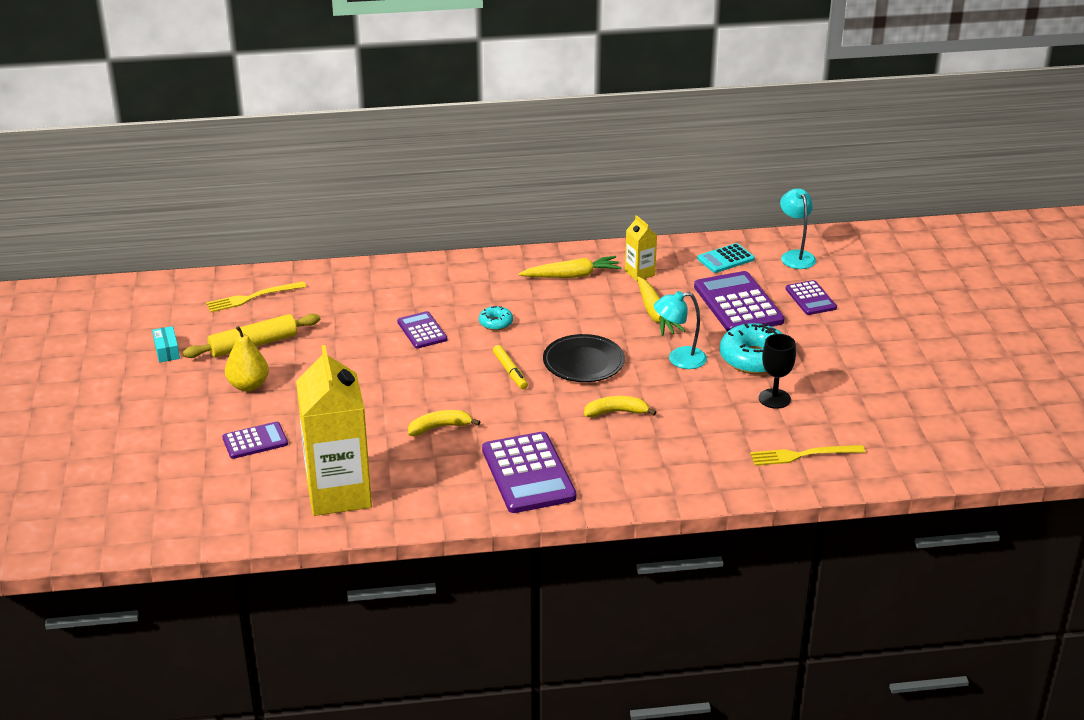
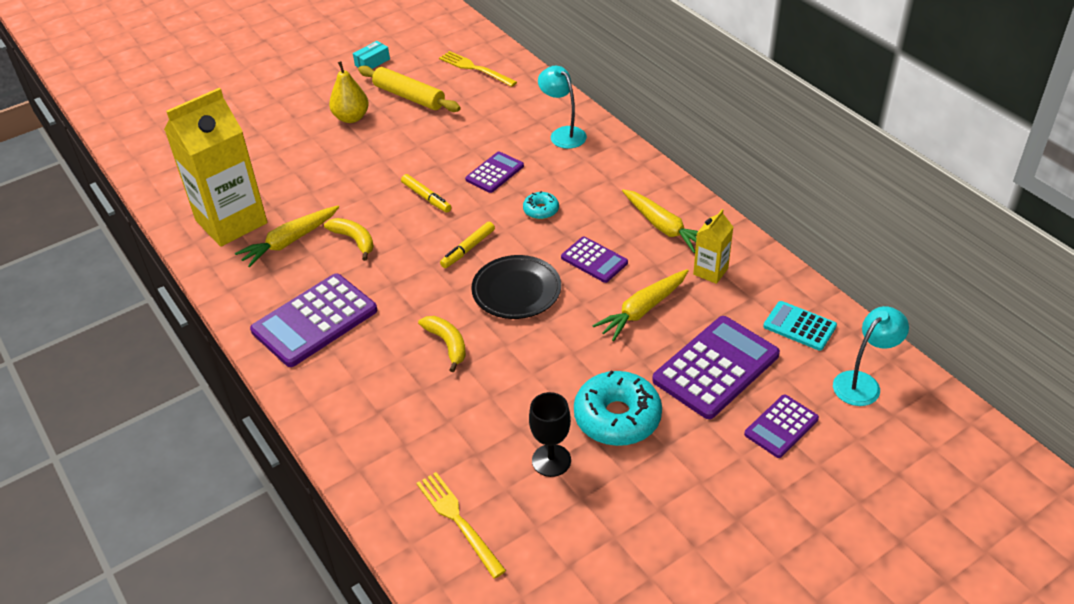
camera: 65 degrees right, 10 degrees up
purple calculator [222,422,288,459] -> purple calculator moved to [561,237,628,283]
turquoise lamp [654,291,707,369] -> turquoise lamp moved to [538,66,587,149]
none -> yellow carrot [235,206,339,267]
none -> yellow marker [401,174,451,212]

